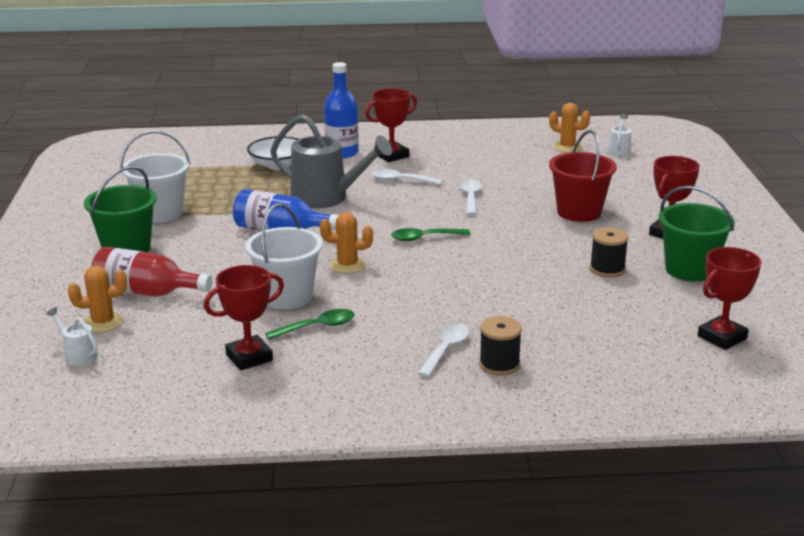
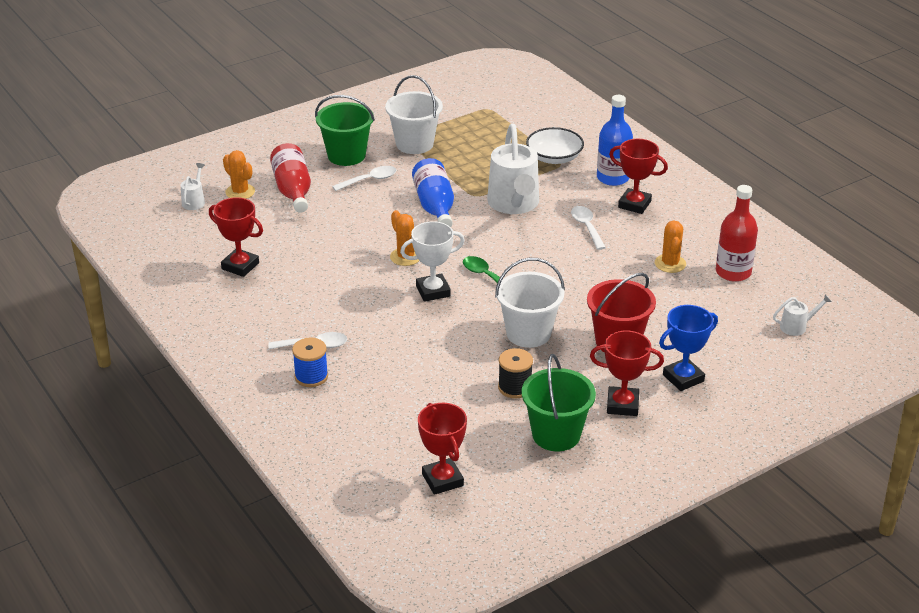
camera: 60 degrees right, 10 degrees up
white bucket [245,203,323,309] -> white bucket moved to [495,258,565,348]
green spoon [265,309,355,340] -> none
grey watering can [270,114,392,208] -> white watering can [487,124,539,214]
white spoon [460,179,482,215] -> white spoon moved to [332,166,396,191]
black spool [479,316,522,376] -> blue spool [292,338,328,387]
orange cactus [549,103,590,153] -> orange cactus moved to [655,221,686,273]
red trophy [698,247,761,350] -> red trophy turned 45 degrees clockwise [418,403,467,495]
none -> white trophy [400,221,465,302]
none -> blue trophy [659,305,718,391]
none -> red bottle [716,185,758,282]

